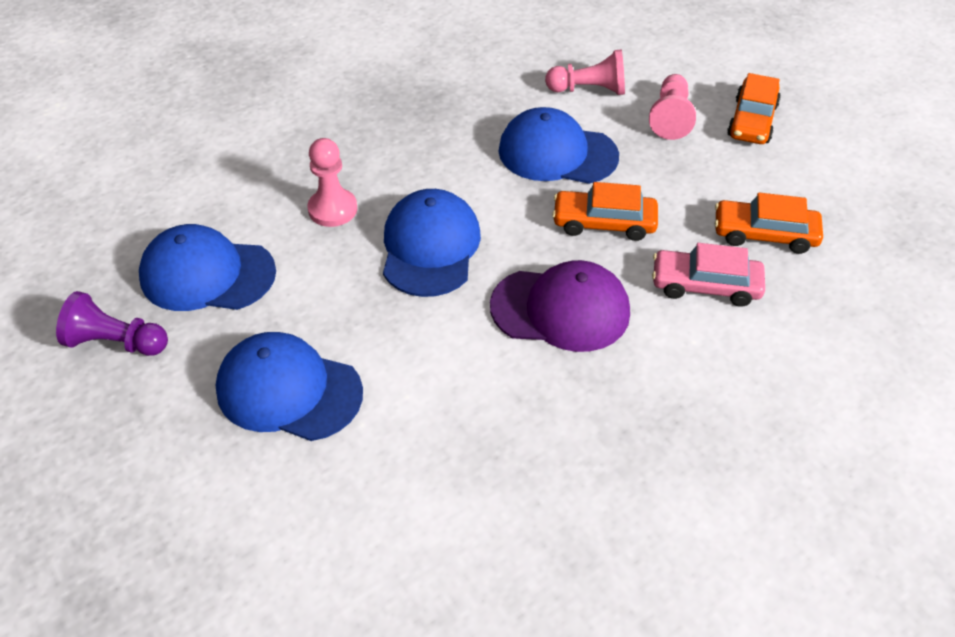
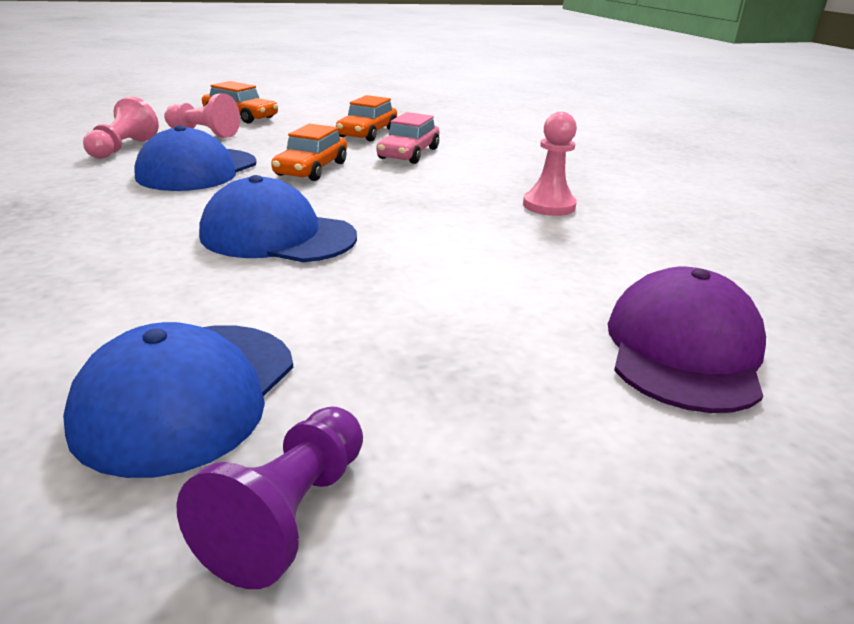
camera: 80 degrees left, 20 degrees down
blue cap [216,332,363,441] -> none
pink pawn [307,138,357,227] -> pink pawn moved to [523,112,577,216]
purple cap [490,260,630,352] -> purple cap moved to [608,267,766,413]

